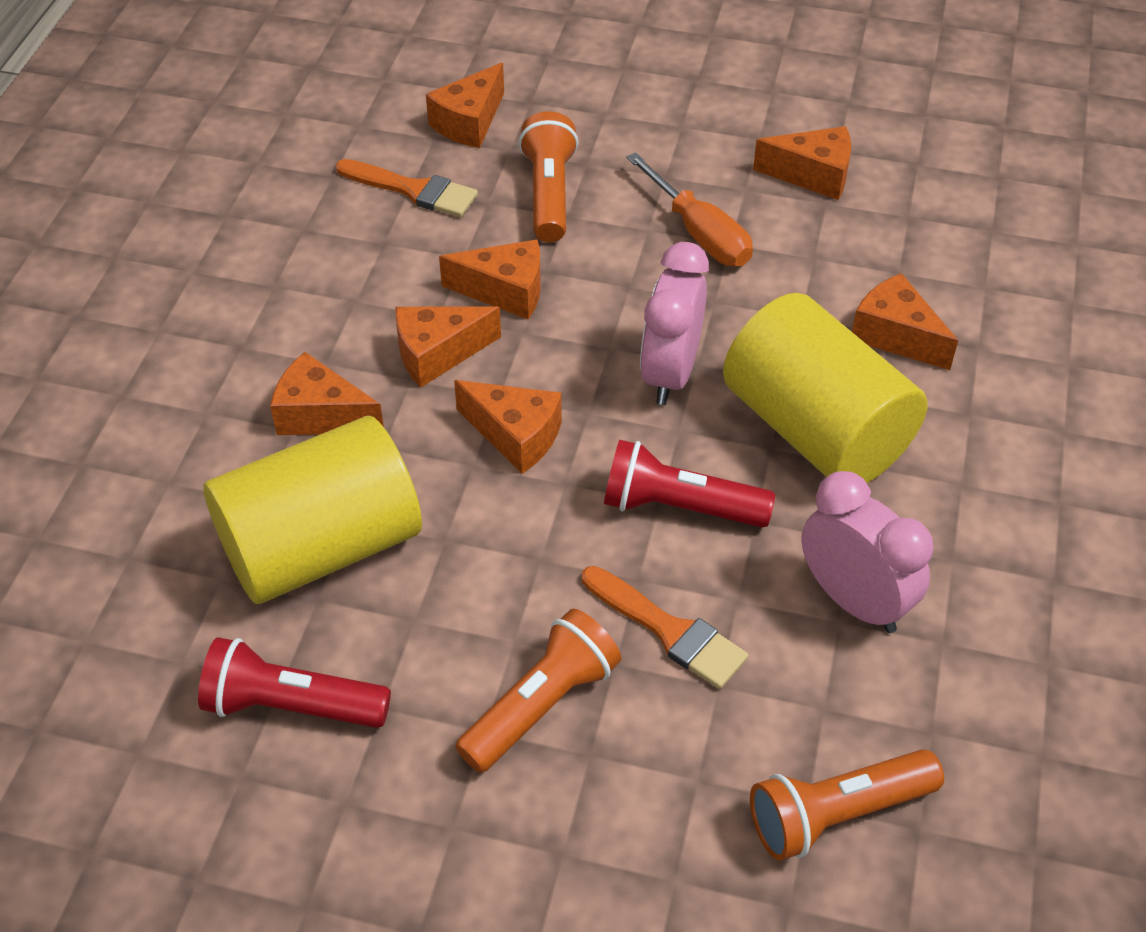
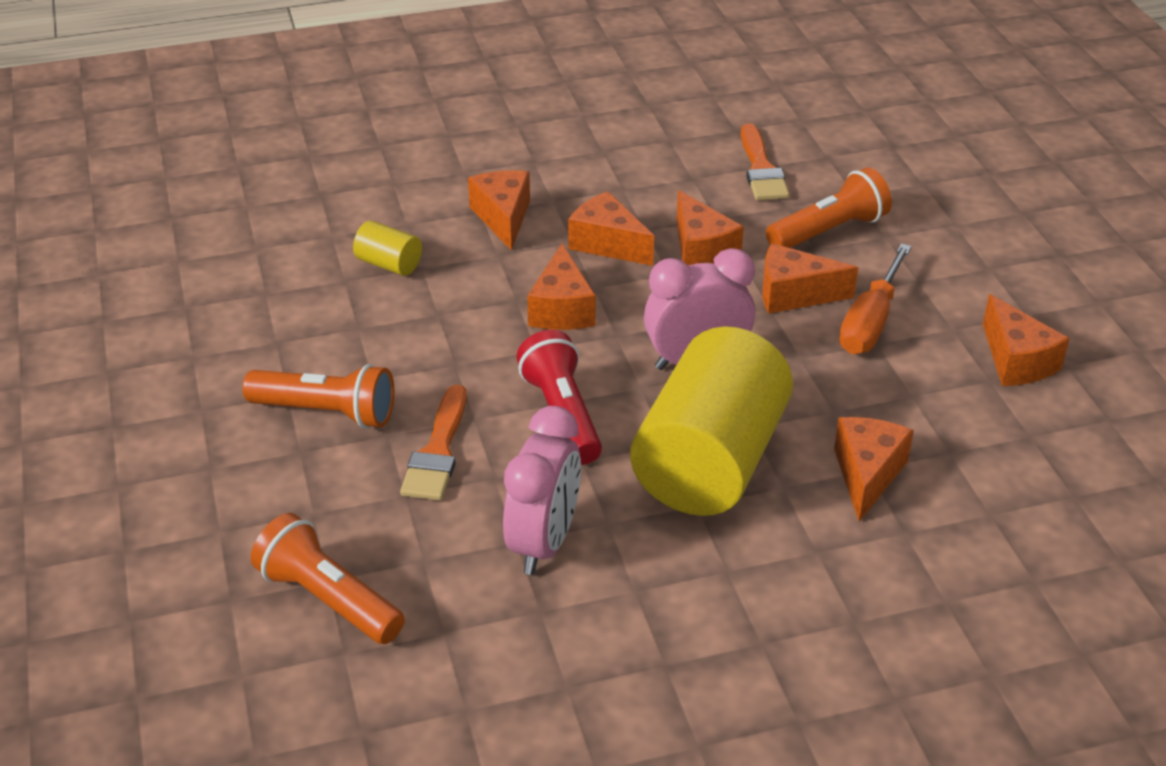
camera: 60 degrees right, 10 degrees down
red flashlight [198,637,391,728] -> none
yellow cylinder [204,416,422,604] -> yellow cylinder [353,220,422,276], size x0.41
orange cheese [426,63,504,148] -> orange cheese moved to [762,243,858,314]

